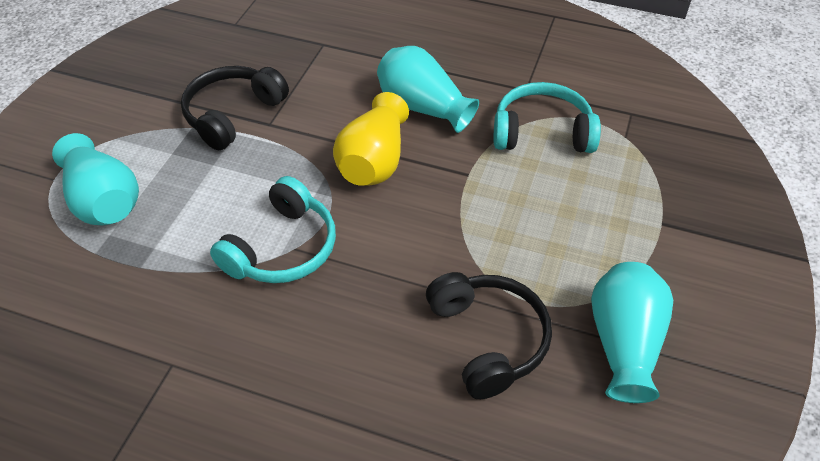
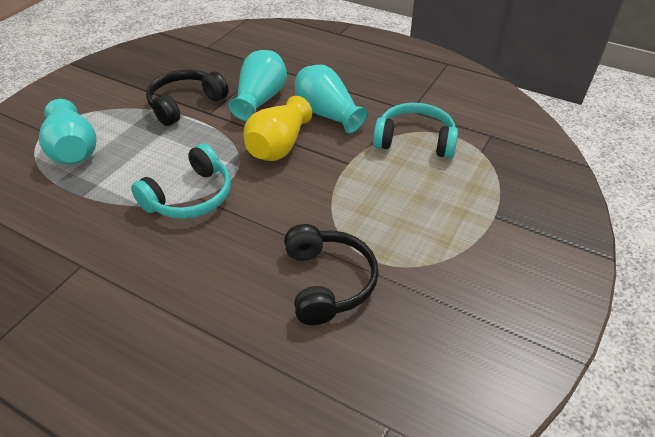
camera: 10 degrees right, 5 degrees down
turquoise vase [591,262,673,403] -> turquoise vase moved to [229,50,287,121]

